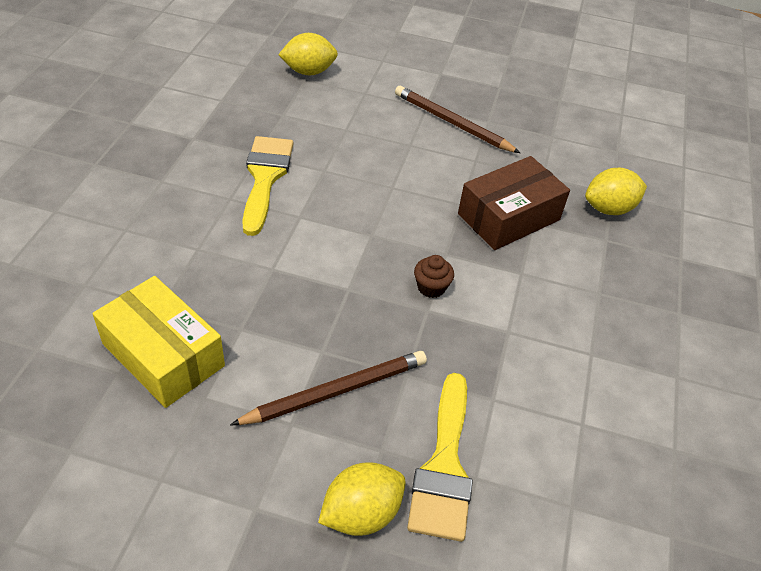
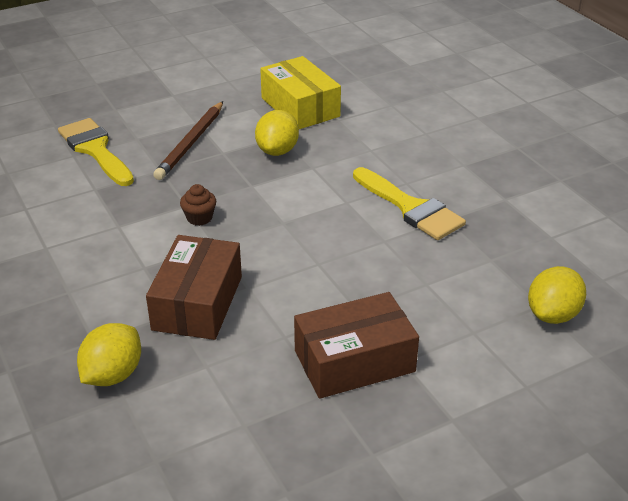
camera: 140 degrees right, 10 degrees down
yellow box [93,276,225,408] -> yellow box turned 60 degrees clockwise [260,56,341,129]
yellow lemon [318,462,406,536] -> yellow lemon moved to [255,110,299,156]
brown pencil [395,86,520,153] -> brown box [294,292,419,399]

